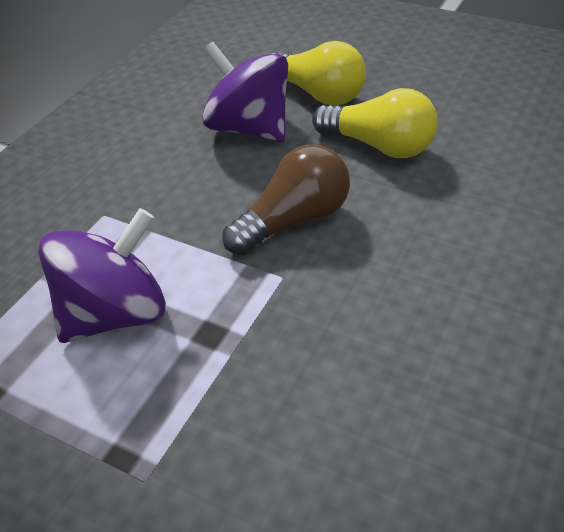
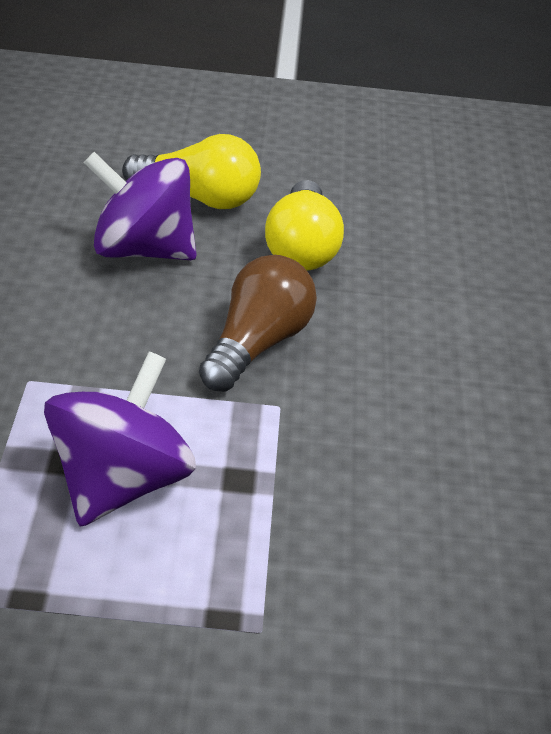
camera: 30 degrees left, 5 degrees down
yellow light bulb [312,88,438,158] -> yellow light bulb turned 90 degrees clockwise [265,180,344,271]

